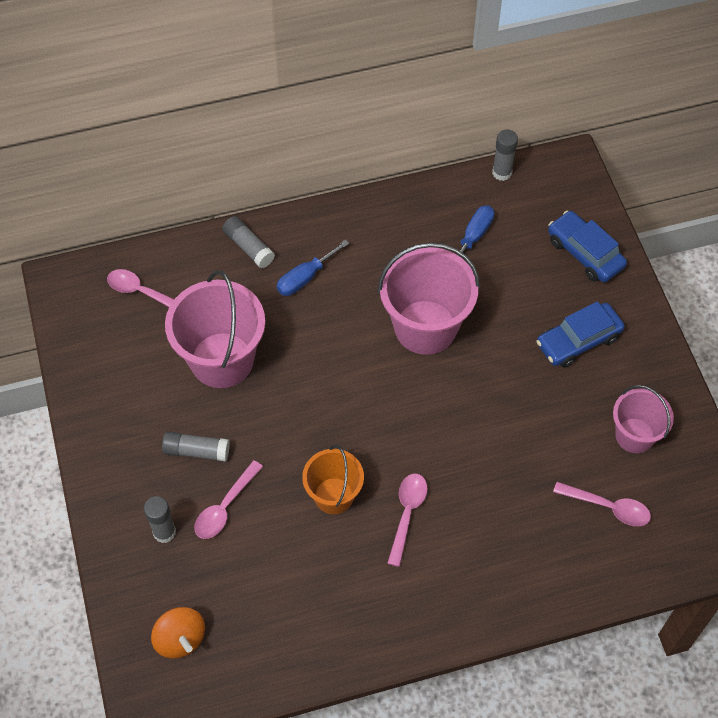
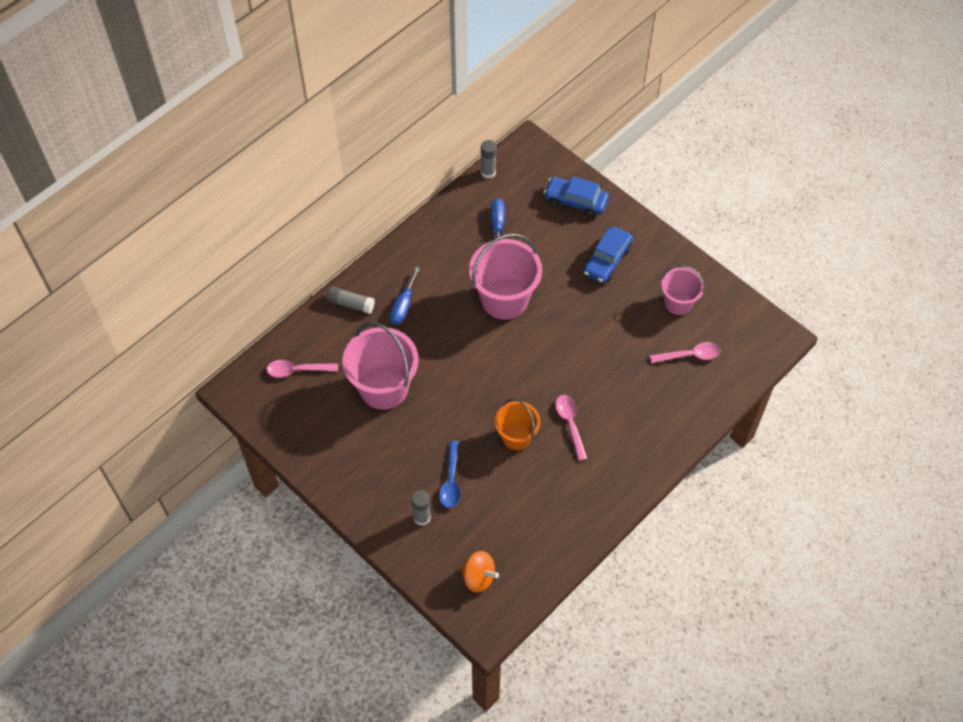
camera: 30 degrees left, 0 degrees up
grey glue stick [162,431,230,462] -> none
pink spoon [195,460,263,539] -> blue spoon [439,441,461,508]

